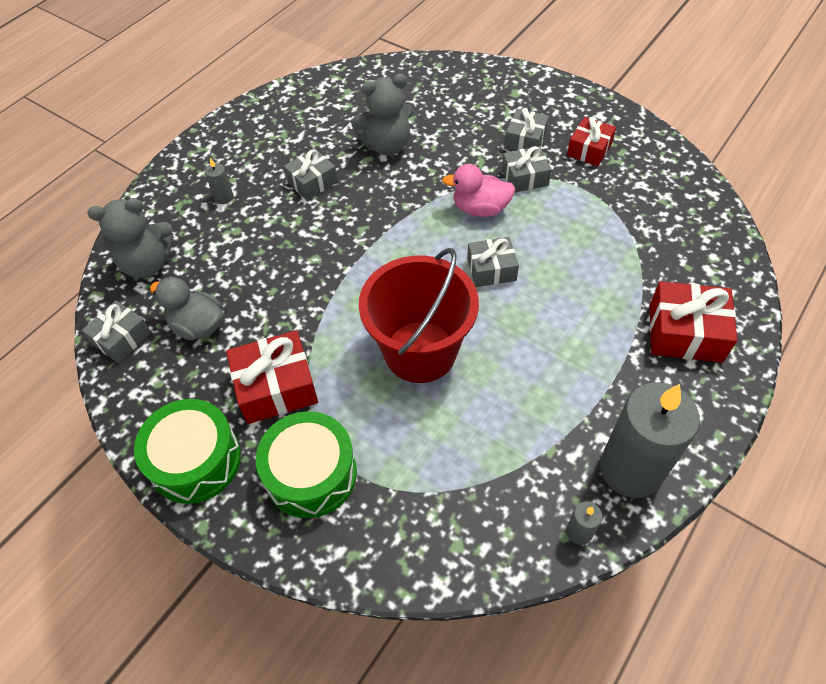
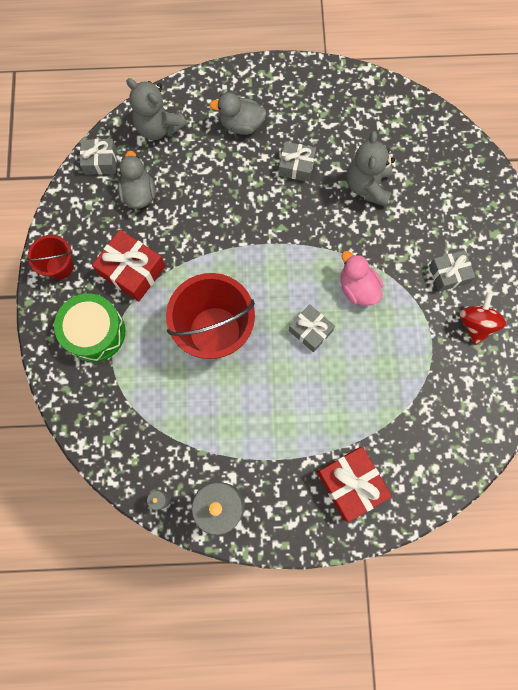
camera: 50 degrees right, 20 degrees up
green drum [134,399,241,504] -> red bucket [26,235,74,280]
grey candle [205,158,234,204] -> grey duck [209,92,267,135]
grey teddy bear [351,74,413,155] -> grey teddy bear turned 60 degrees clockwise [347,131,395,207]
grey gift [502,146,552,193] -> none
red gift [567,116,616,166] -> red spinning top [459,292,506,345]

